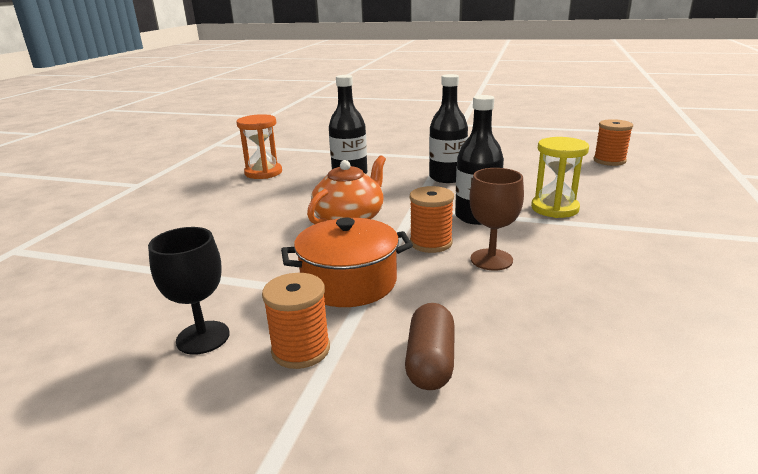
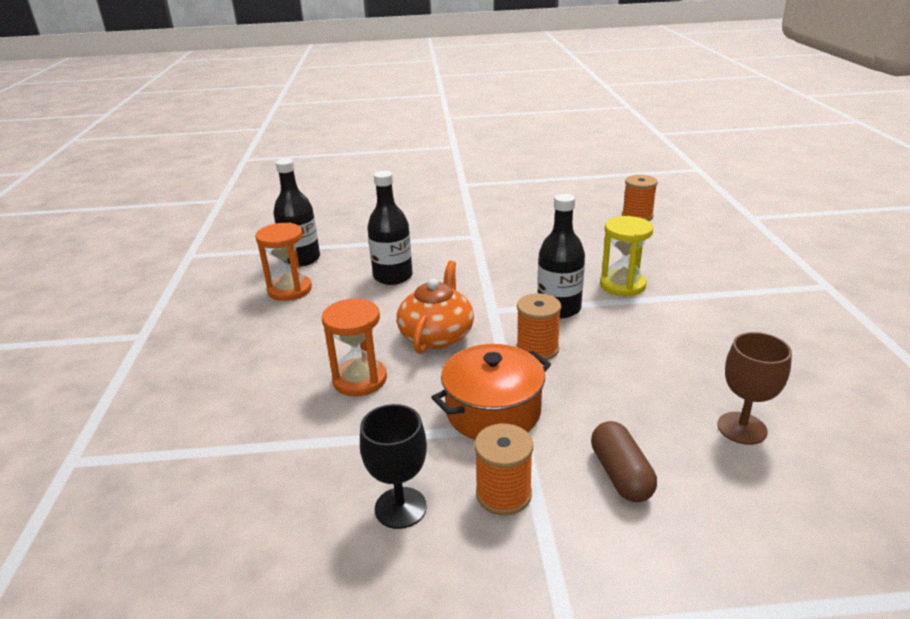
camera: 20 degrees left, 5 degrees up
black bottle [429,74,468,183] -> black bottle moved to [273,159,320,267]
brown goblet [469,168,524,271] -> brown goblet moved to [718,332,792,445]
none -> orange hourglass [322,298,387,396]

